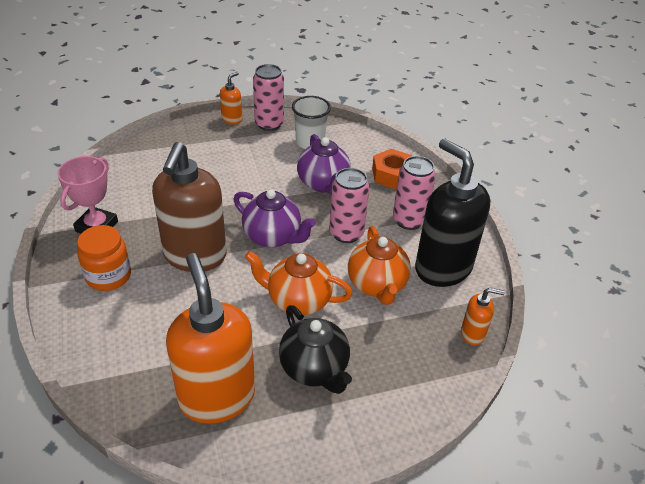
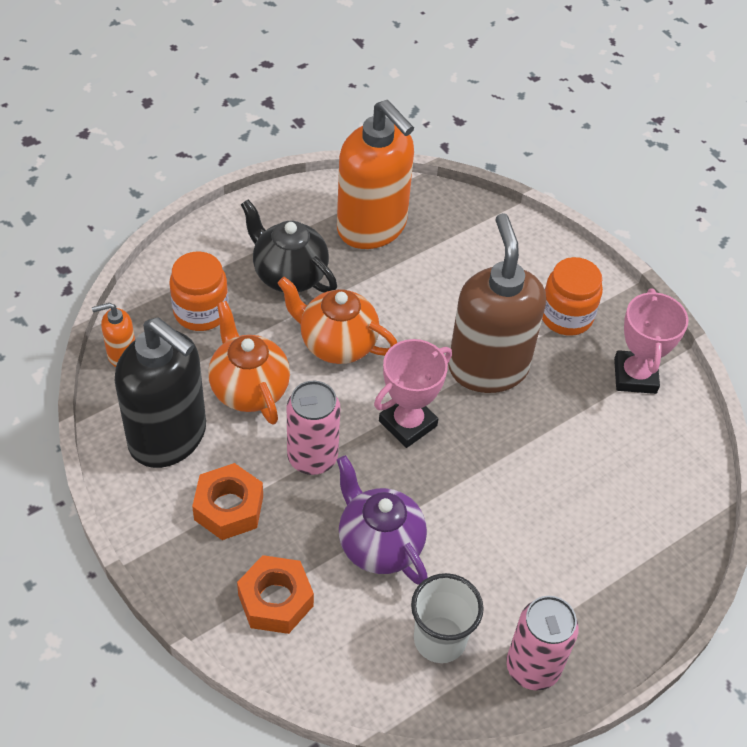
camera: 160 degrees right, 10 degrees up
orange soap dispenser [220,72,242,125] -> none
purple teapot [234,189,316,248] -> pink trophy [374,339,452,448]
orange teapot [245,251,353,315] -> orange teapot turned 150 degrees counterclockwise [278,277,397,364]
pink can [393,156,436,230] -> orange nut [192,463,263,540]
none -> orange jar [169,251,229,331]

